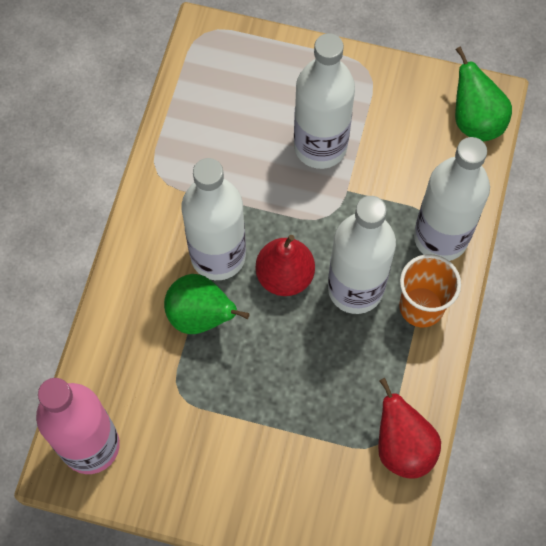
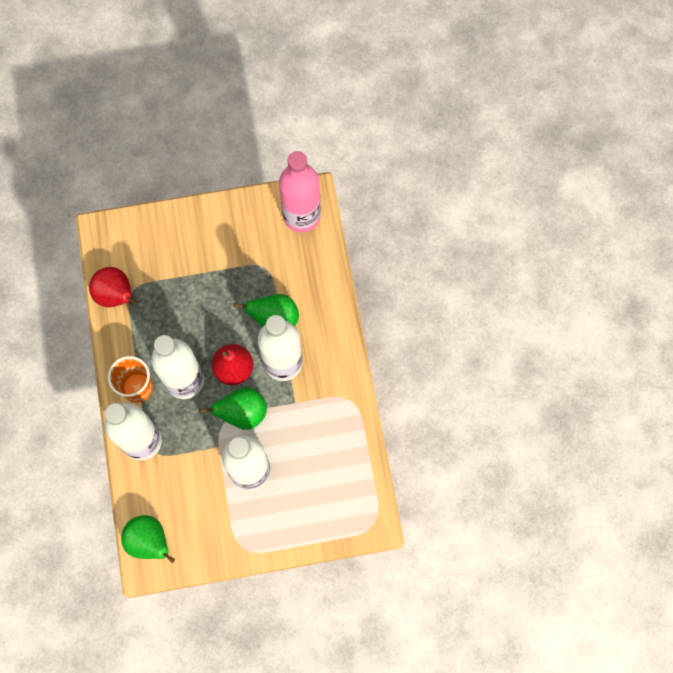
camera: 155 degrees right, 5 degrees up
none -> green pear [199,387,267,430]

